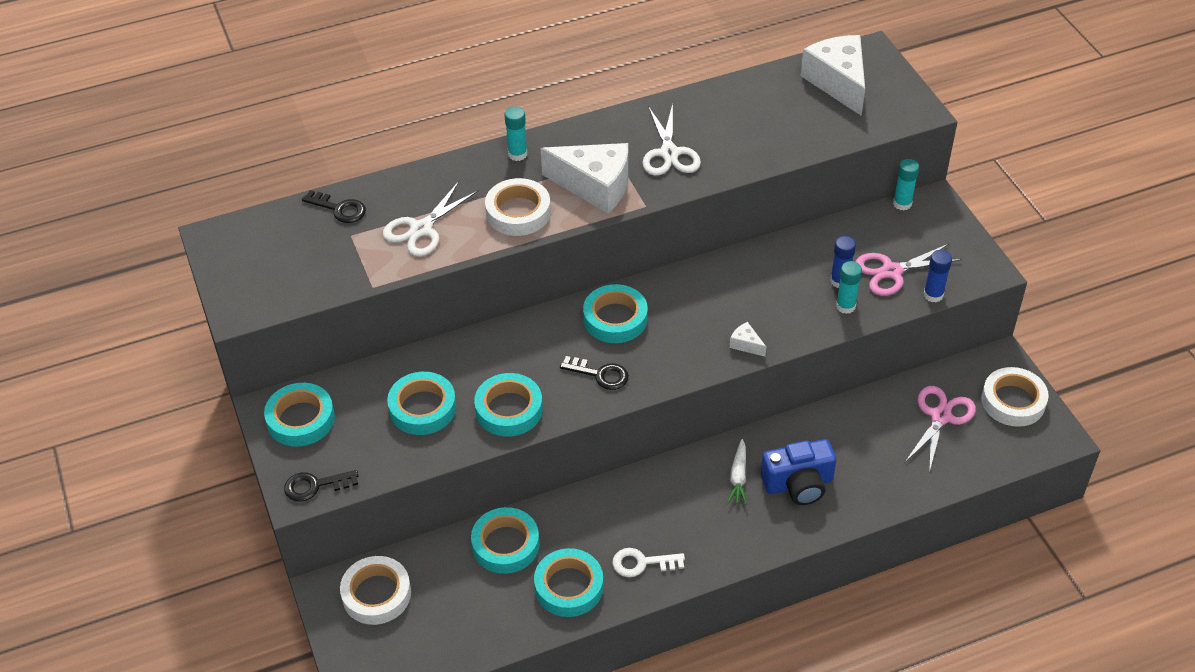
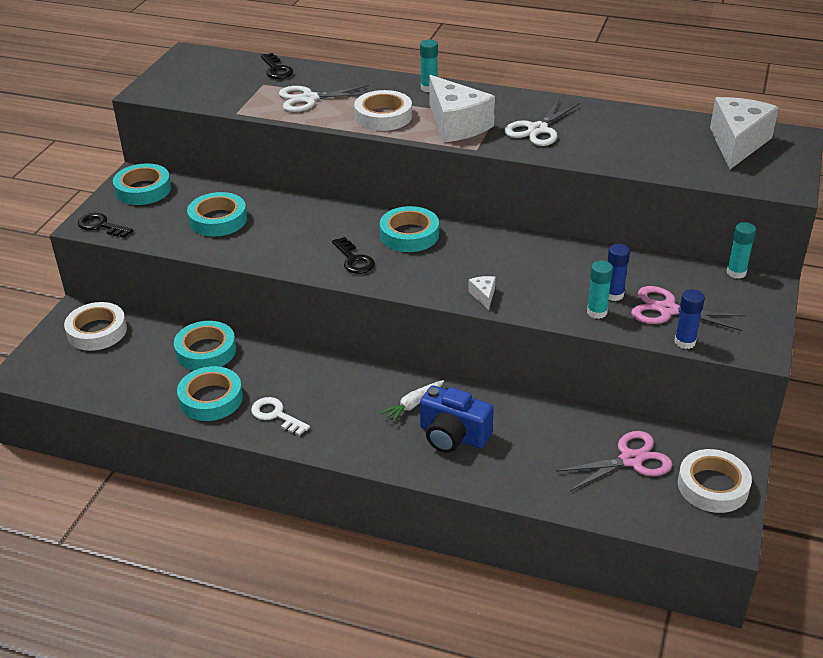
camera: 40 degrees right, 10 degrees down
turquoise tape [474,373,543,437] -> none

